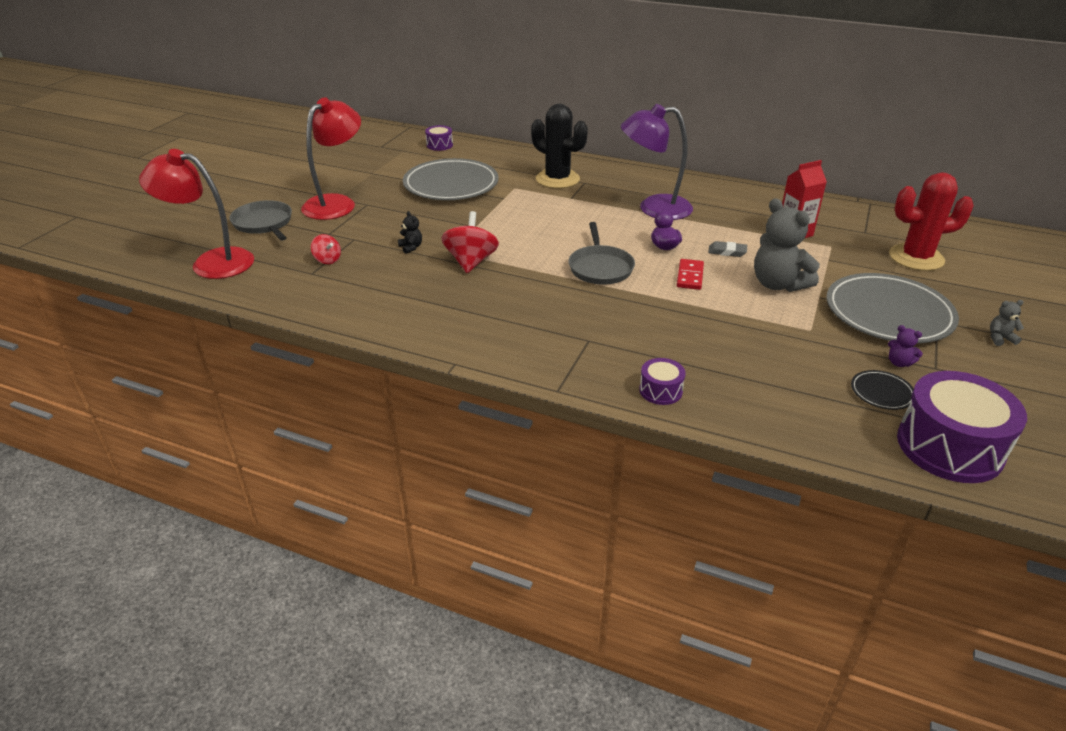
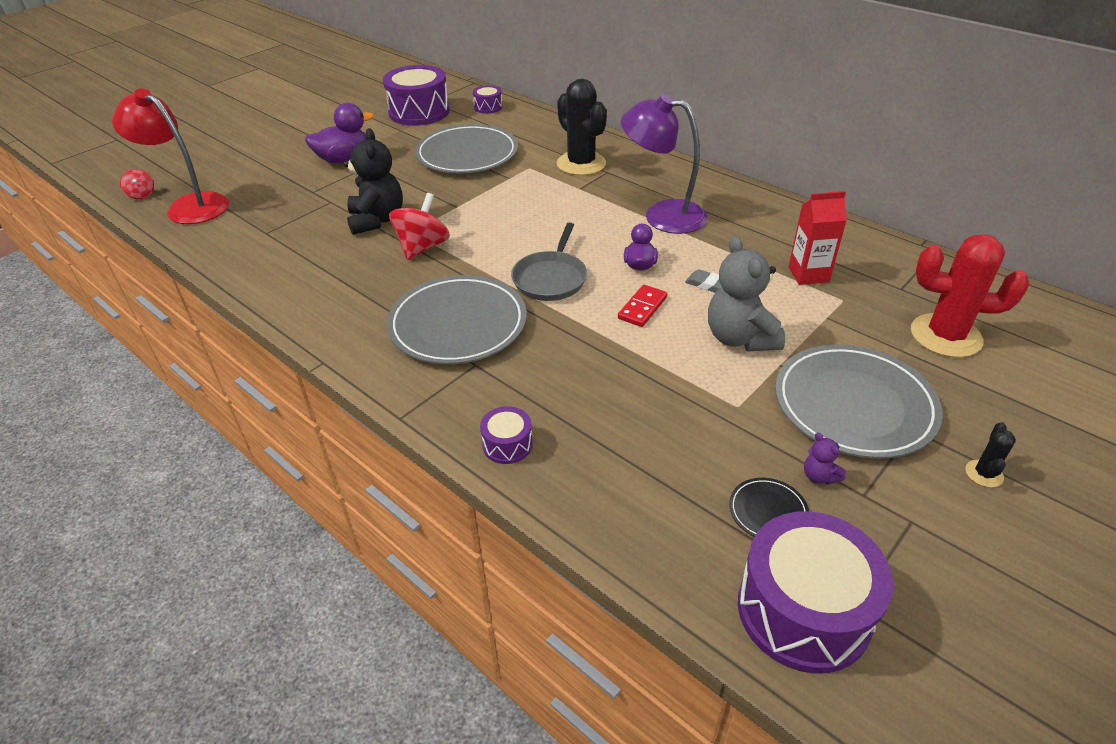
camera: 20 degrees right, 5 degrees up
grey pan [229,200,292,241] -> none
red lamp [301,97,361,220] -> purple duck [305,103,374,164]
red spinning top [311,234,341,264] -> red spinning top moved to [120,169,154,199]
black teddy bear [398,211,422,254] -> black teddy bear [344,128,403,235], size x2.30
grey teddy bear [990,300,1024,346] -> black cactus [965,422,1016,487]
none -> purple drum [383,65,450,126]
none -> grey plate [387,275,527,364]

